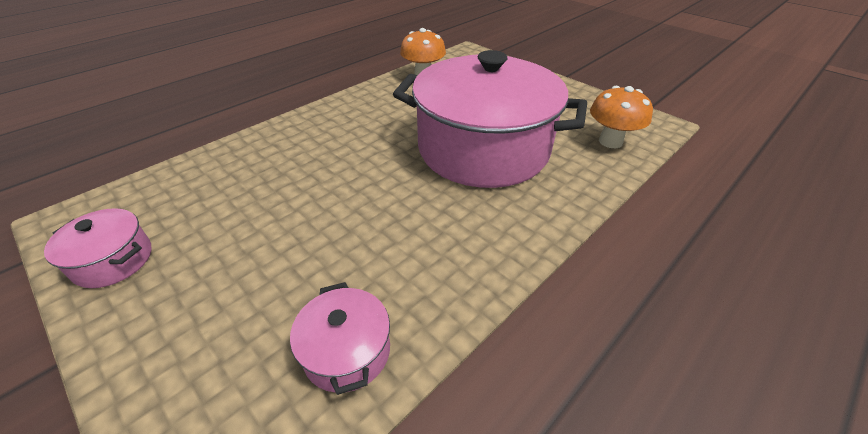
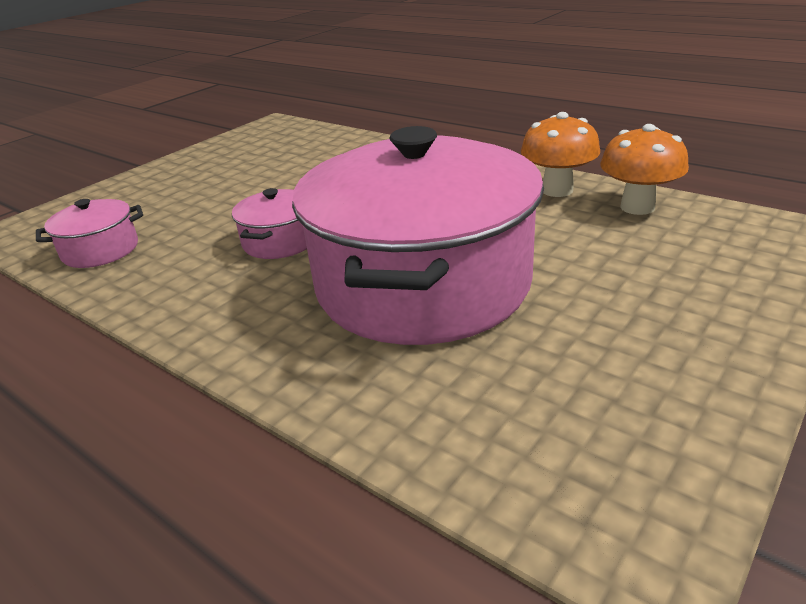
camera: 85 degrees right, 10 degrees down
pink pot [44,208,151,288] -> pink pot moved to [232,188,307,259]
orange mushroom [590,86,653,148] -> orange mushroom moved to [521,112,600,197]

